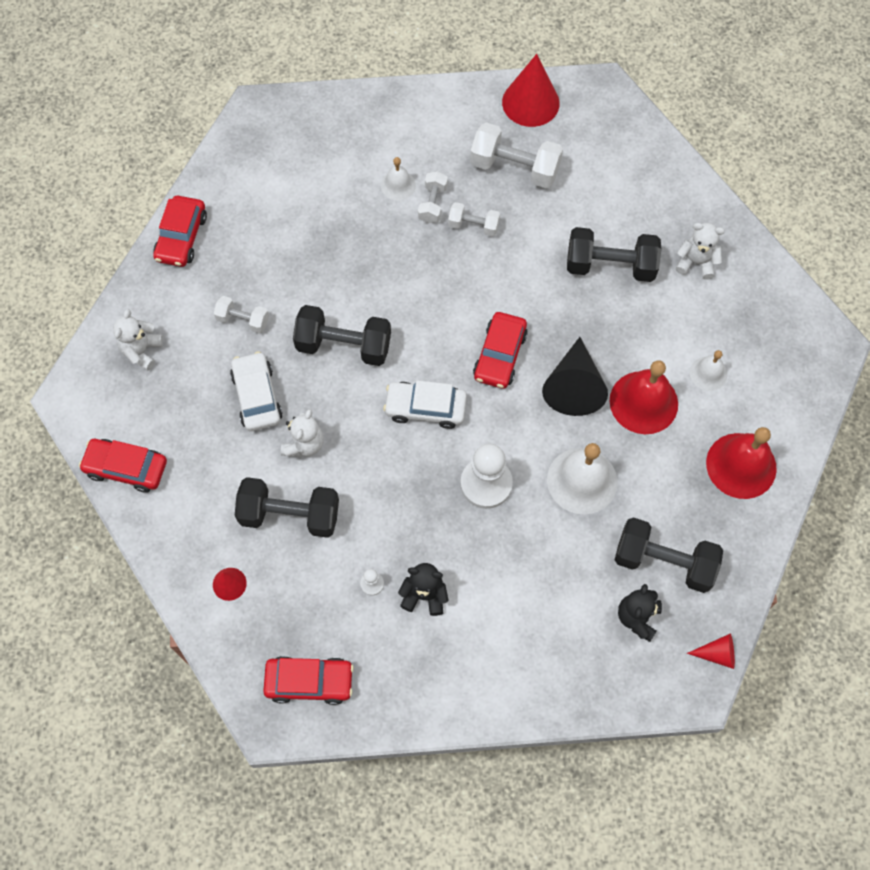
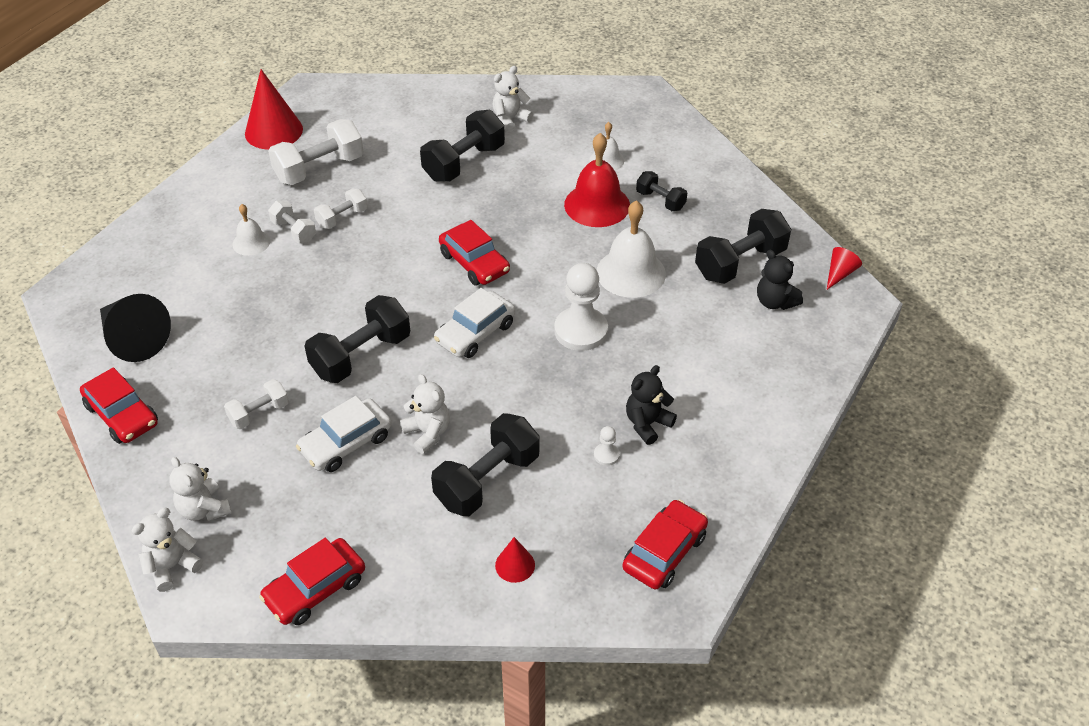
camera: 55 degrees left, 20 degrees down
white car [230,352,283,431] -> white car turned 60 degrees counterclockwise [296,396,392,472]
black cone [542,337,608,416] -> black cone moved to [100,294,171,362]
red bell [706,427,777,499] -> none
none -> white teddy bear [131,508,203,592]
none -> black dumbbell [636,171,687,211]

